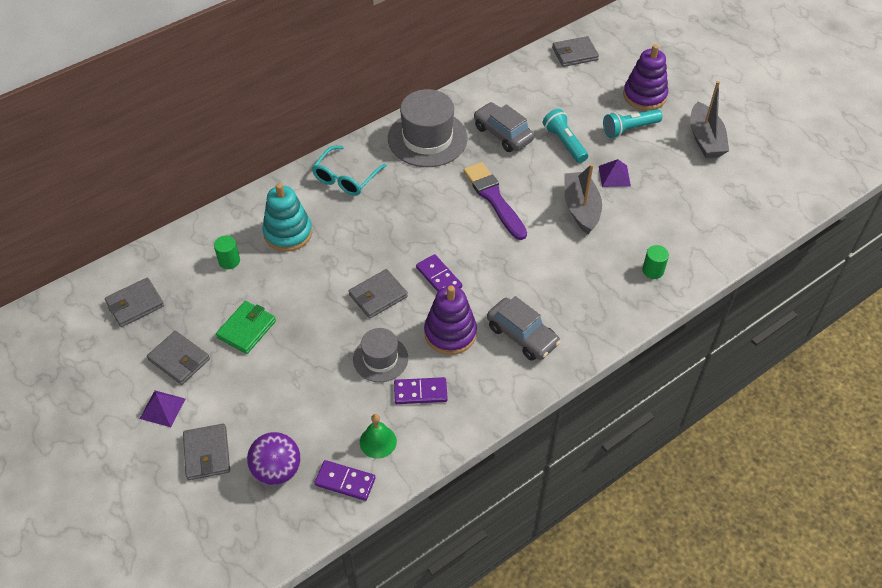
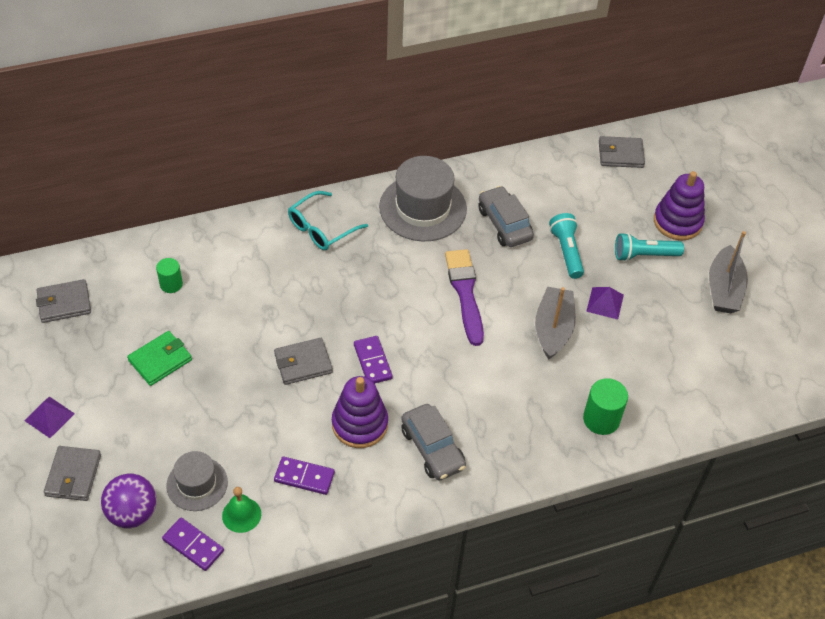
camera: 15 degrees right, 0 degrees up
grey wallet [147,331,210,385] -> none
turquoise stacking toy [262,183,312,252] -> none
grey hat [353,328,408,382] -> grey hat moved to [166,451,228,511]
green cylinder [642,245,669,279] -> green cylinder [583,378,628,435], size x1.54

